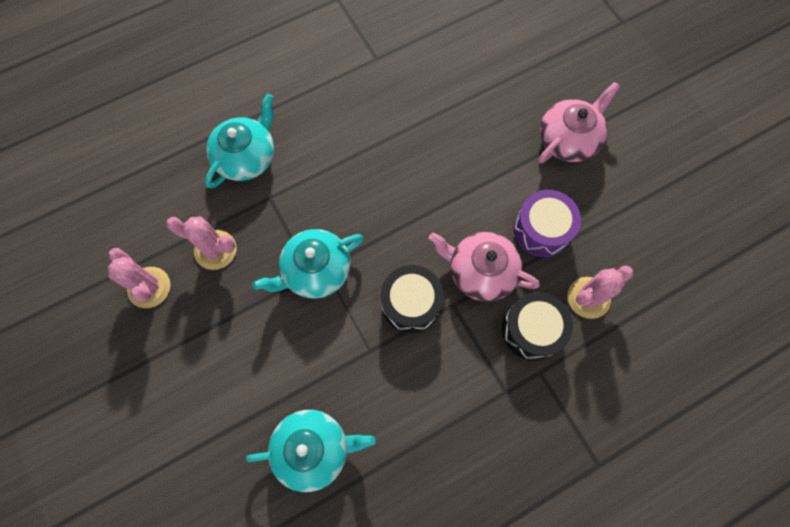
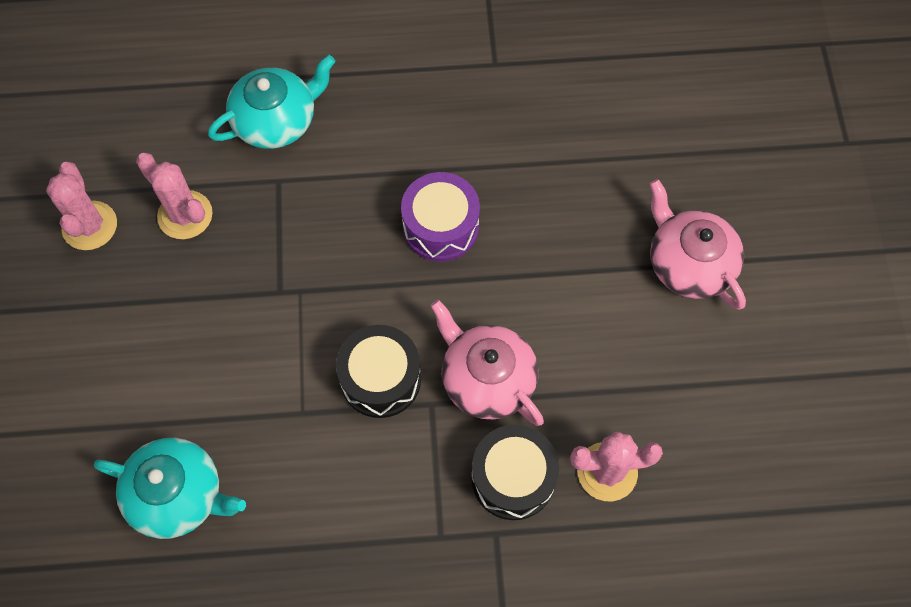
camera: 25 degrees right, 5 degrees down
turquoise teapot [252,229,364,299] -> none
purple drum [513,190,581,257] -> purple drum moved to [401,172,480,262]
pink teapot [539,82,620,163] -> pink teapot turned 105 degrees counterclockwise [649,179,746,310]

